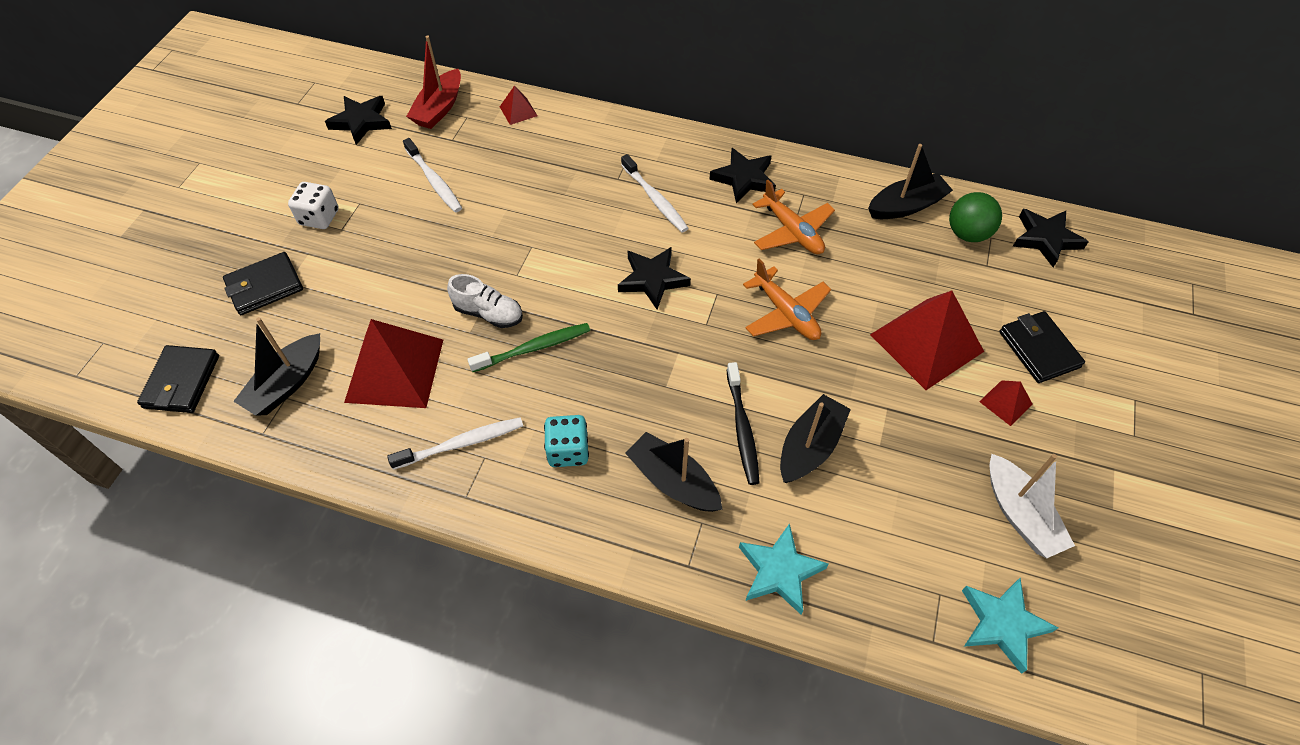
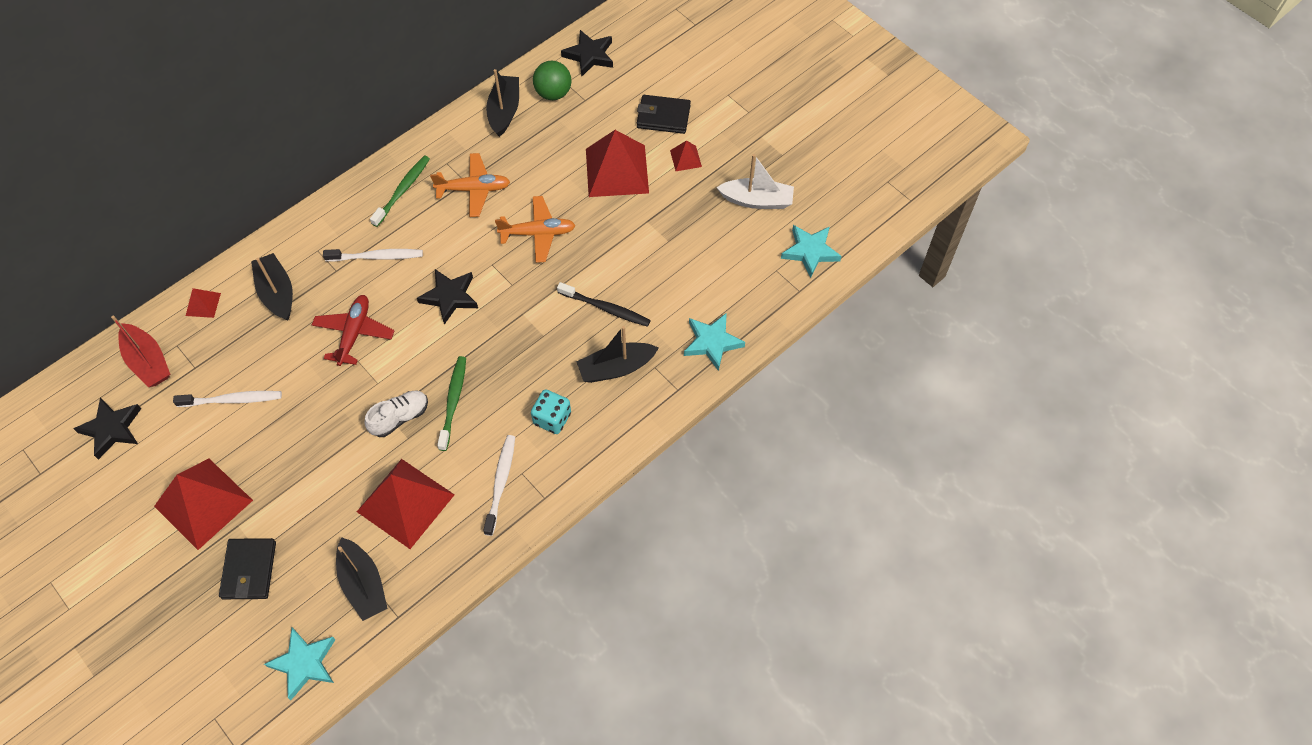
camera: 60 degrees left, 5 degrees up
black wallet [137,345,219,413] -> turquoise star [264,628,336,700]
white dice [288,182,338,229] -> red pyramid [154,458,253,550]
black star [709,148,776,203] -> green toothbrush [370,156,430,227]
black boat [780,394,851,483] -> black boat moved to [251,253,293,321]
none -> red plane [312,295,394,366]

